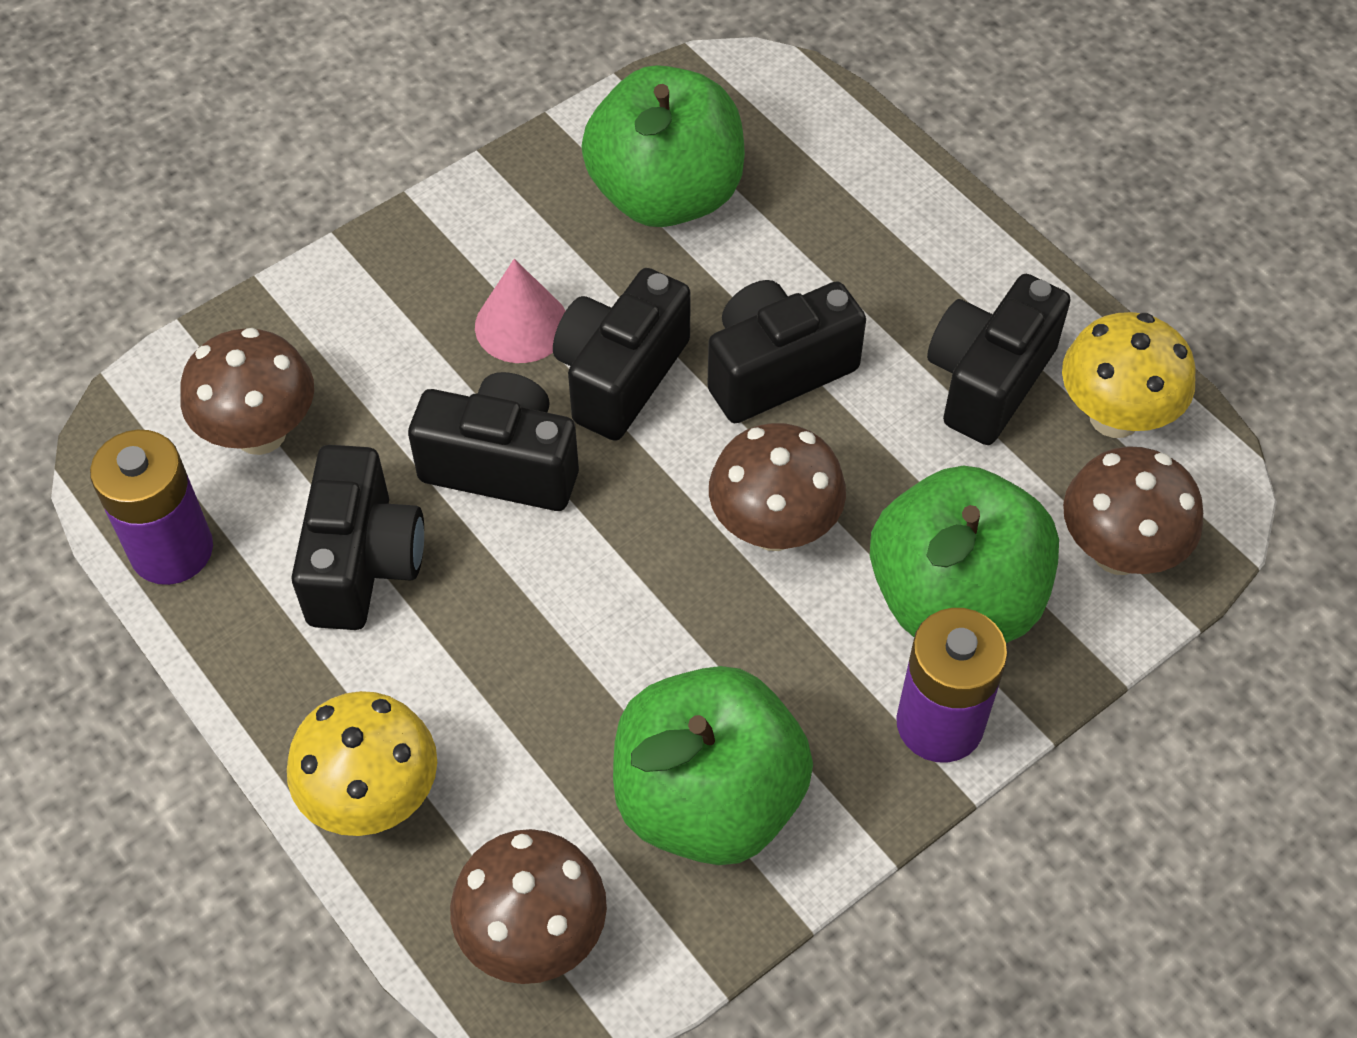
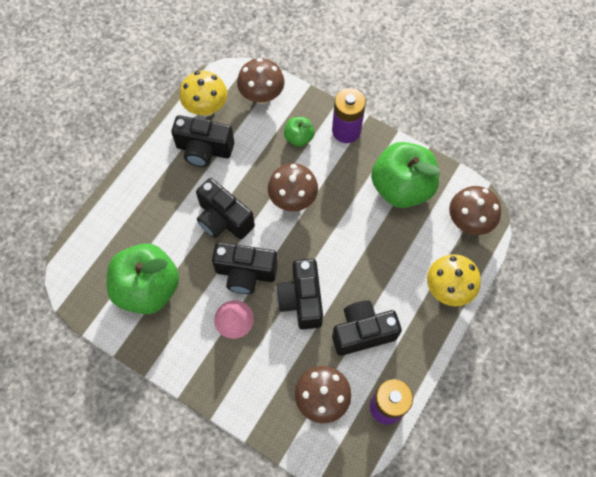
camera: 110 degrees left, 10 degrees up
green apple [870,466,1059,643] -> green apple [284,117,314,147], size x0.48

